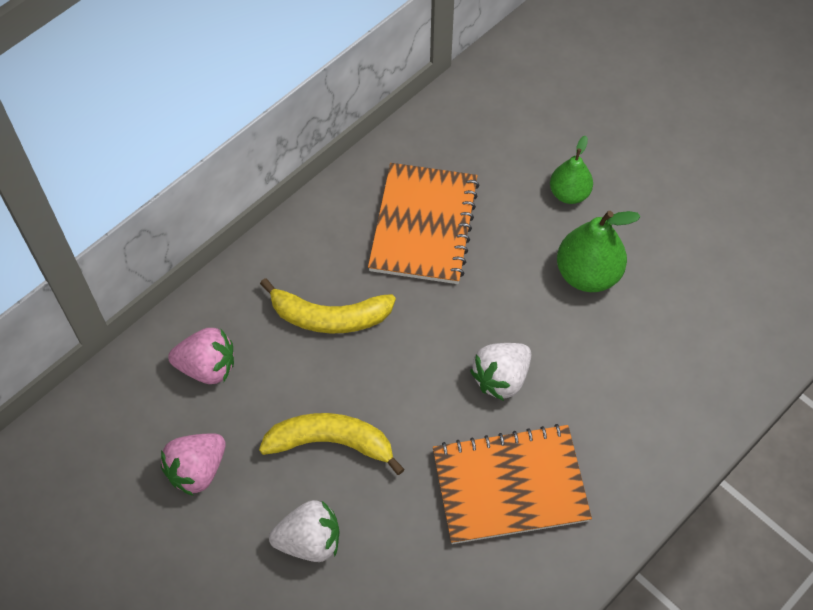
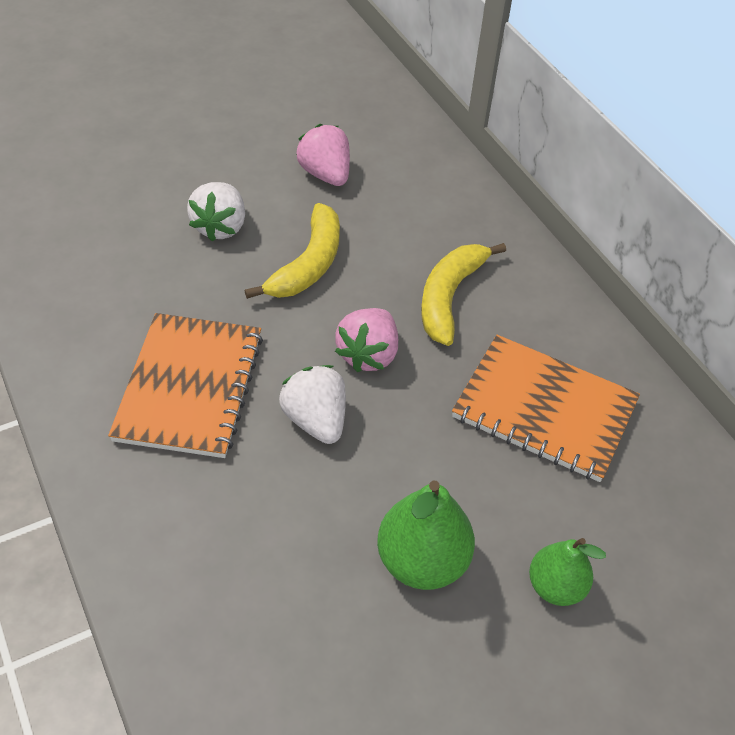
camera: 105 degrees right, 10 degrees down
pink strawberry [168,328,234,384] -> pink strawberry moved to [335,308,398,372]

